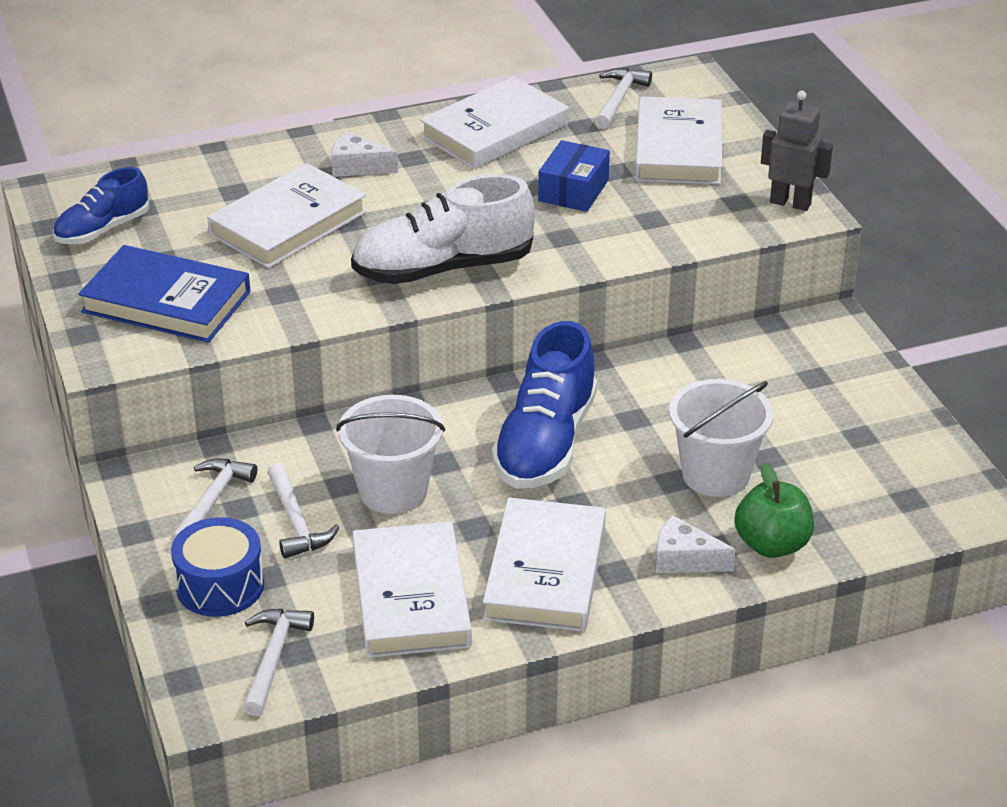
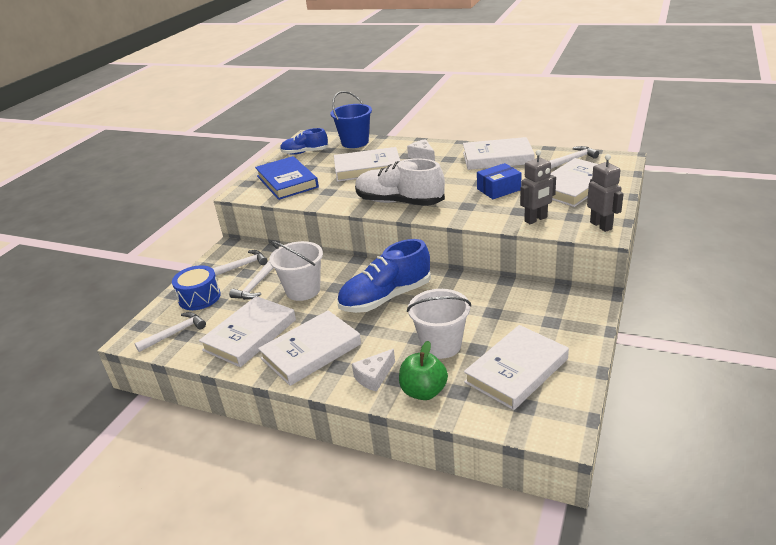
camera: 45 degrees right, 5 degrees down
white cheese [655,515,735,573] -> white cheese turned 105 degrees counterclockwise [352,349,395,392]
none -> blue bucket [330,91,372,148]
none -> white book [464,325,569,410]
none -> grey robot [520,150,556,224]

